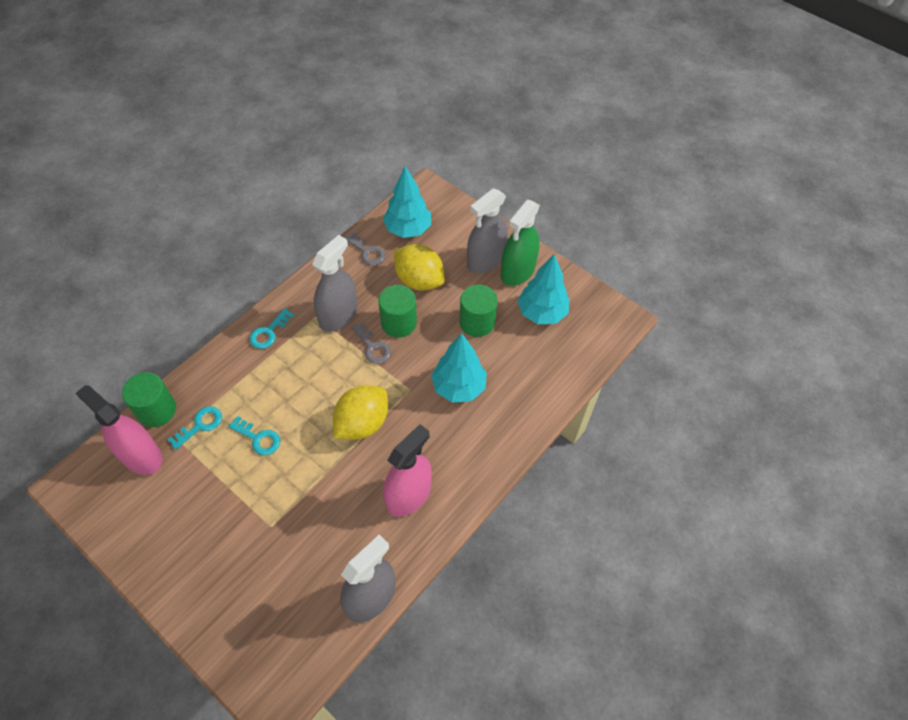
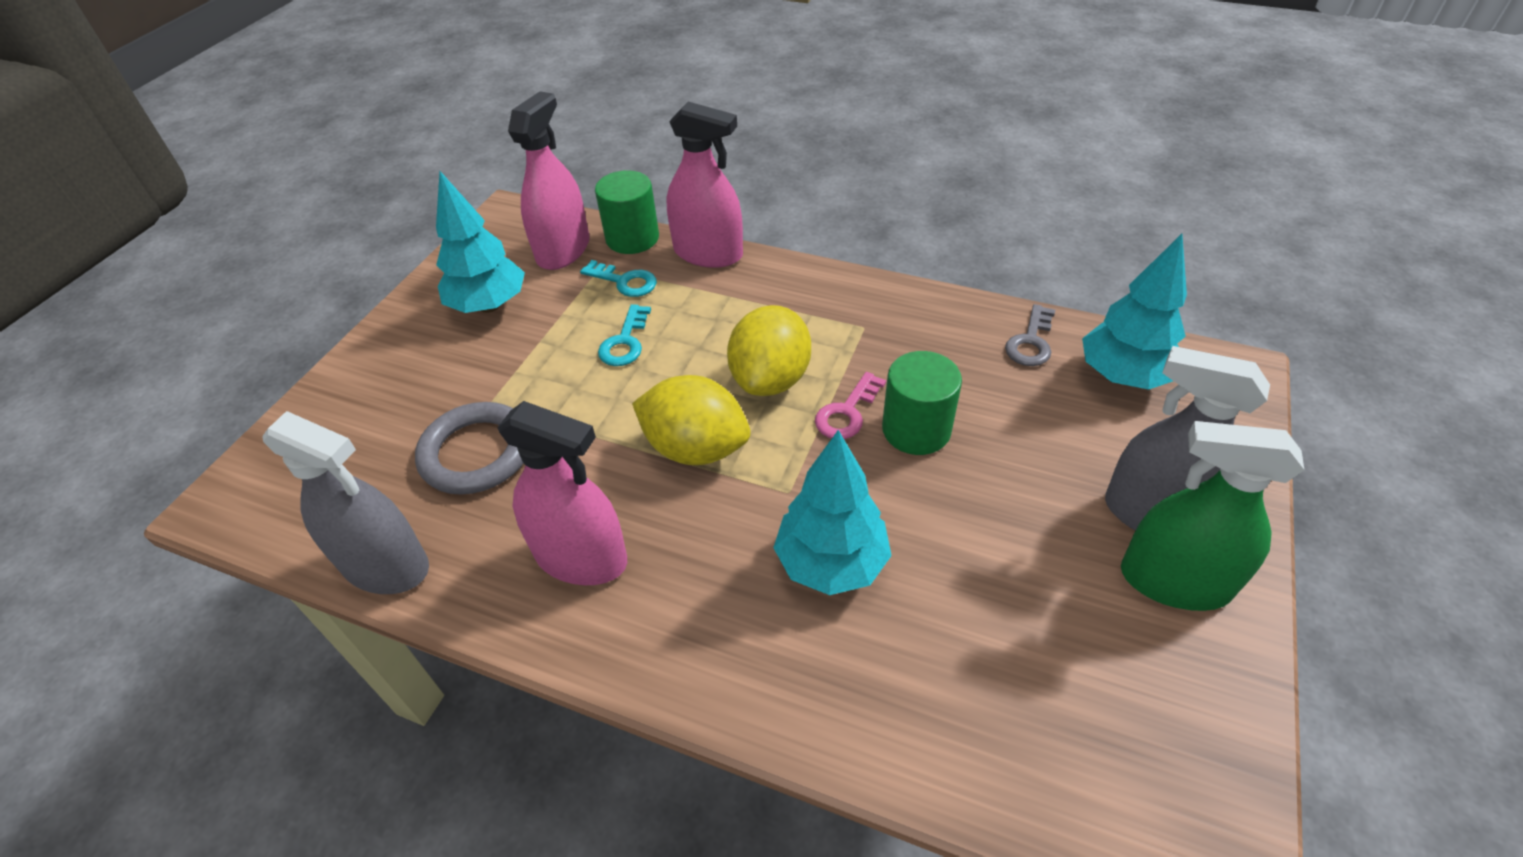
camera: 75 degrees right, 10 degrees down
turquoise key [249,308,294,349] -> none
grey spray bottle [312,235,358,332] -> none
grey key [352,322,391,364] -> pink key [815,372,886,439]
yellow lemon [394,244,445,291] -> yellow lemon moved to [727,305,811,396]
green cylinder [459,284,498,337] -> none
turquoise tree [518,254,570,324] -> turquoise tree moved to [436,171,525,313]
none -> grey ring [415,402,523,495]
none -> pink spray bottle [666,102,743,268]

